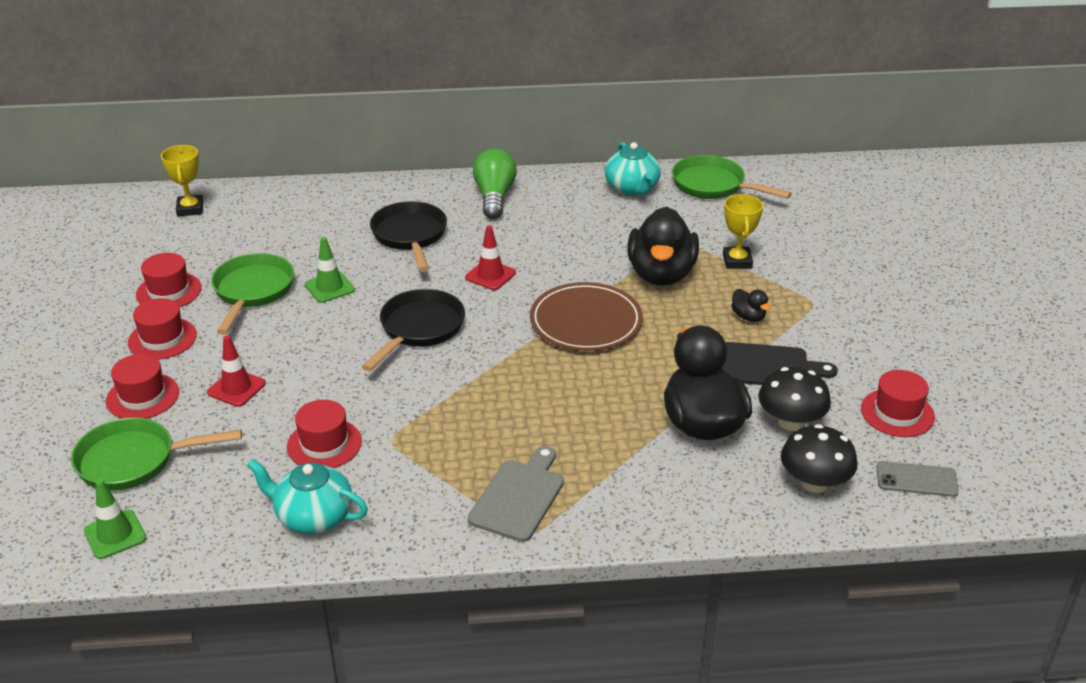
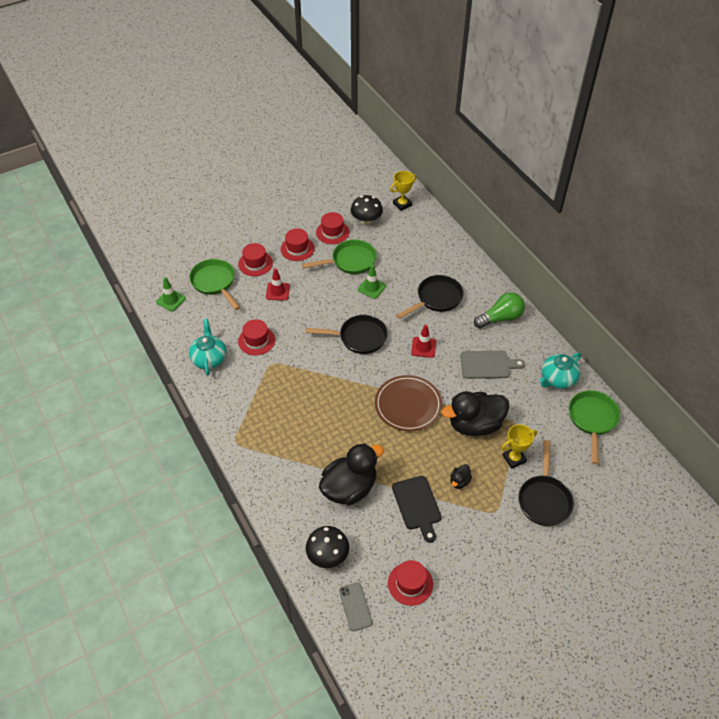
camera: 65 degrees right, 15 degrees up
grey cutting board [468,446,564,542] -> grey cutting board moved to [460,351,525,379]
black mushroom [758,367,831,431] -> black mushroom moved to [351,195,383,224]
none -> black pan [518,440,574,526]

